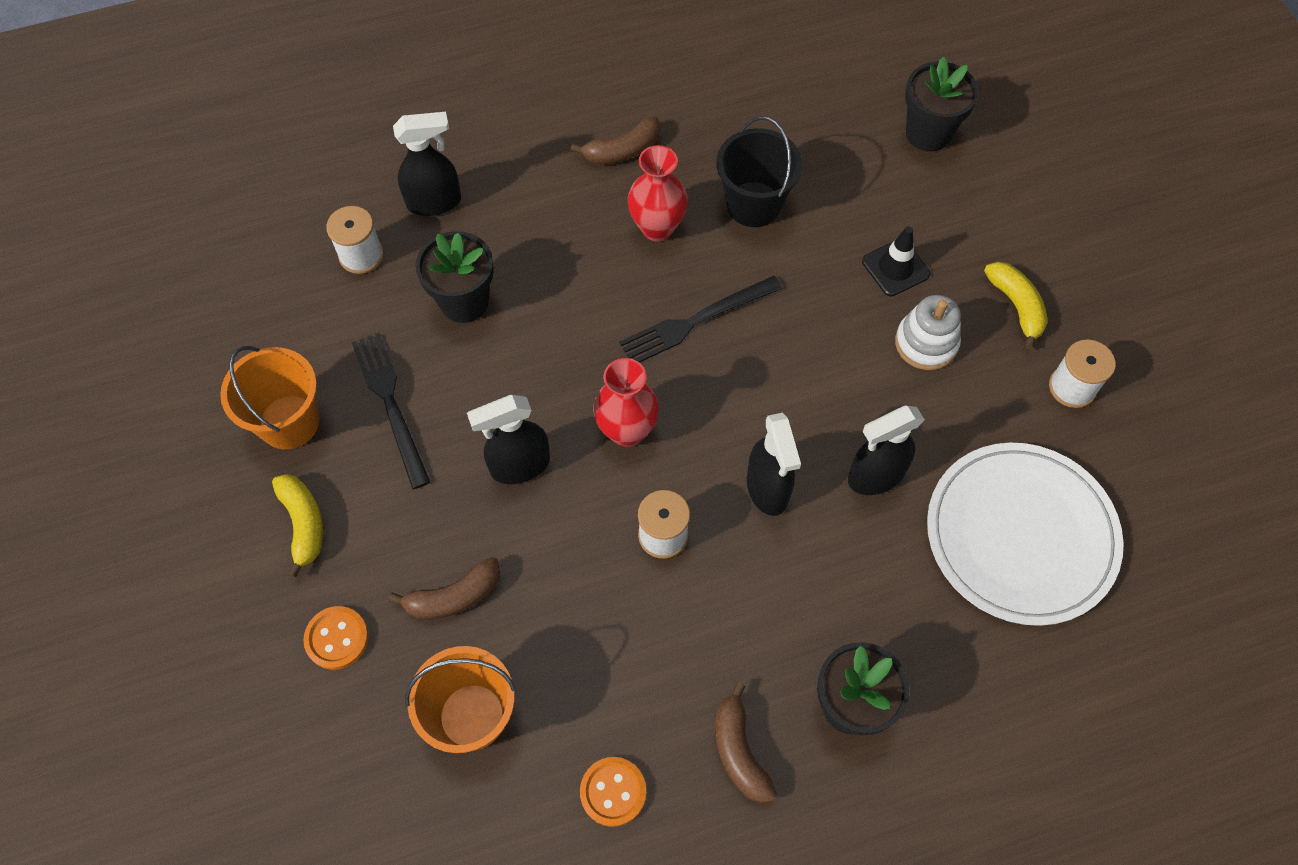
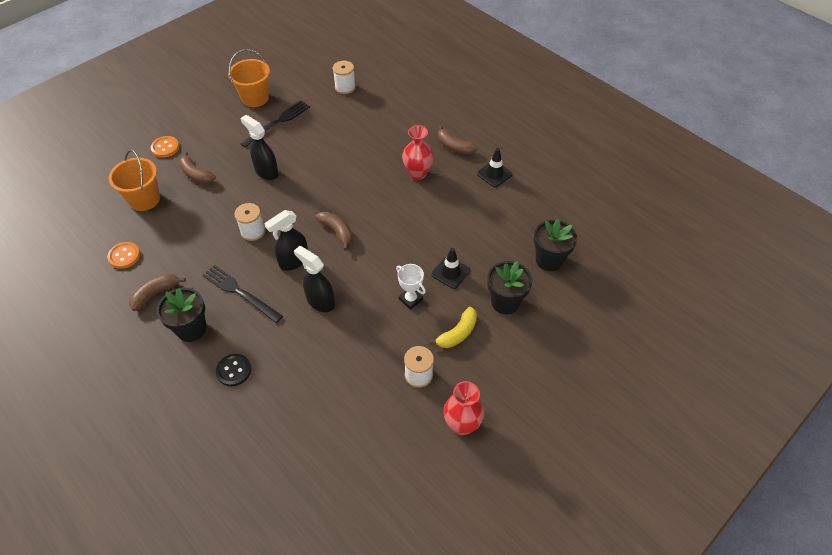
camera: 65 degrees right, 10 degrees down
yellow banana [272,474,323,578] -> none
black spray bottle [393,112,461,216] -> none
black flower pot [416,231,494,323] -> black flower pot moved to [487,261,532,314]
red vase [593,358,659,447] -> red vase moved to [443,381,484,435]
black fork [619,276,782,363] -> black fork moved to [203,265,283,323]
black bucket [716,116,803,227] -> none
white stacking toy [895,295,961,370] -> white trophy [396,264,426,310]
white plate [927,442,1124,626] -> none
none -> black button [216,354,251,386]
none -> brown banana [315,211,353,251]
none -> black traffic cone [477,148,512,187]

